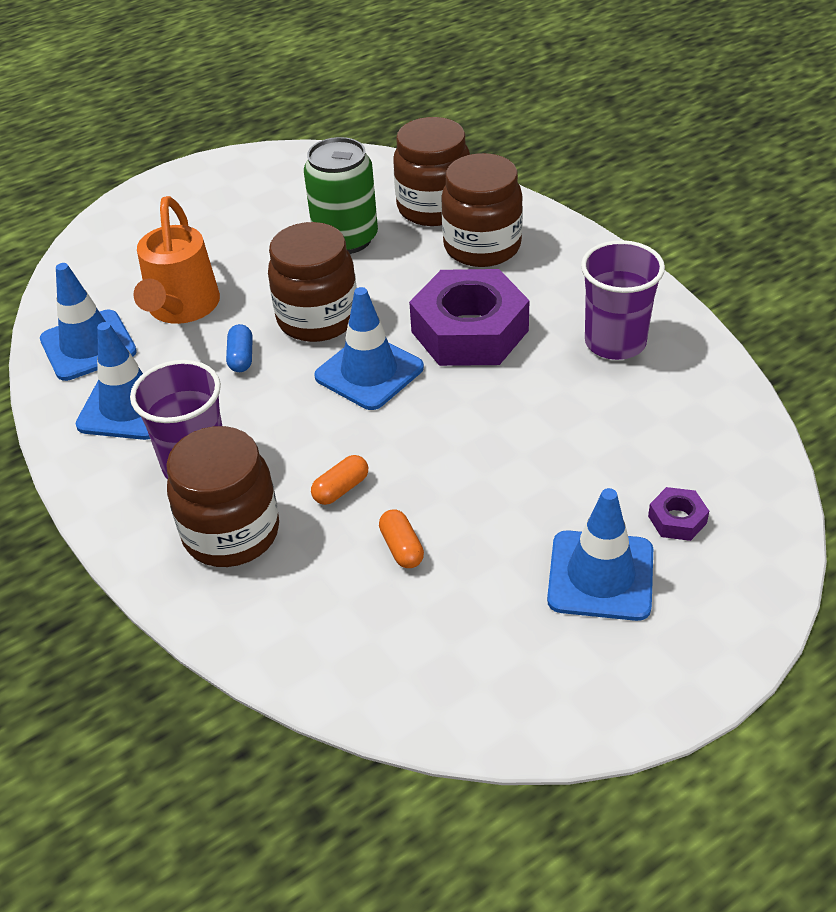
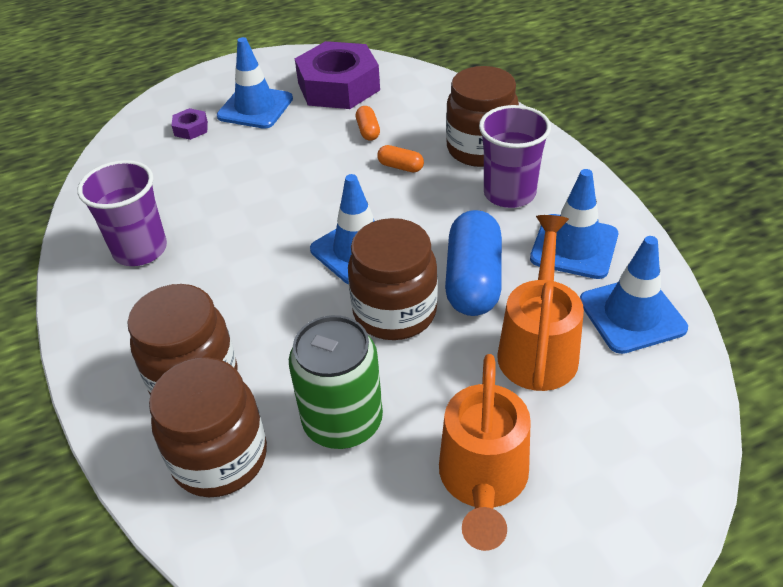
camera: 170 degrees left, 0 degrees up
blue capsule [226,324,253,372] -> blue capsule [445,210,502,316], size x2.20
orange capsule [311,455,368,505] -> orange capsule turned 60 degrees clockwise [377,145,424,172]
purple nut [409,269,530,366] -> purple nut moved to [295,41,380,109]
none -> orange watering can [439,354,531,551]

